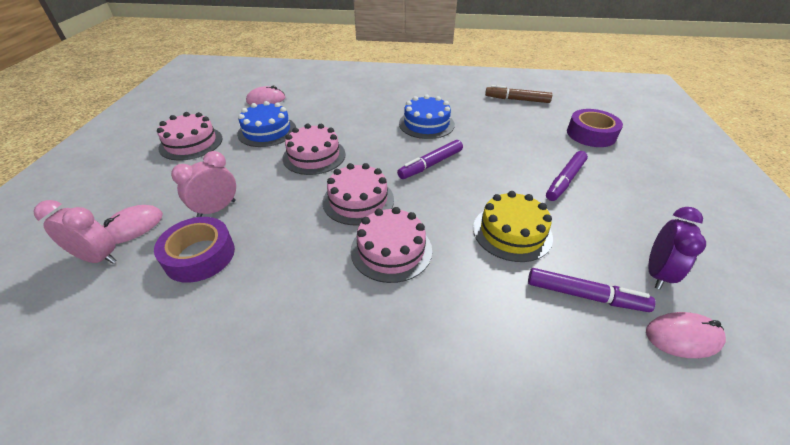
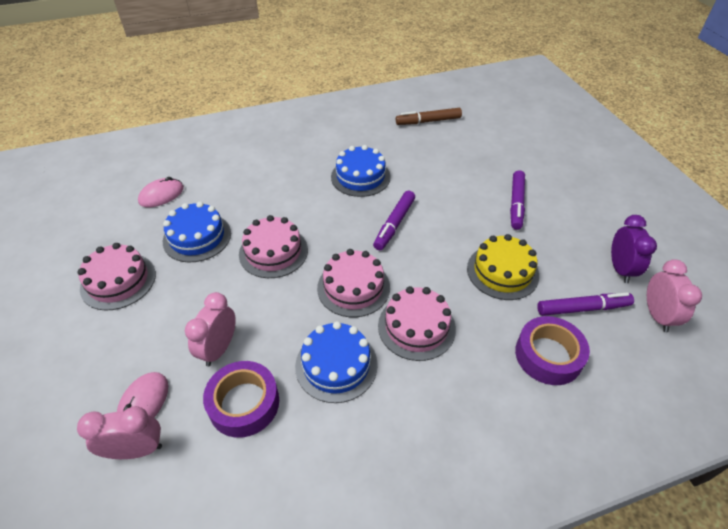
camera: 25 degrees left, 5 degrees up
purple tape [567,109,623,147] -> purple tape moved to [515,316,590,385]
pink mouse [646,312,726,358] -> pink clock [647,259,702,332]
none -> blue cake [295,321,378,403]

